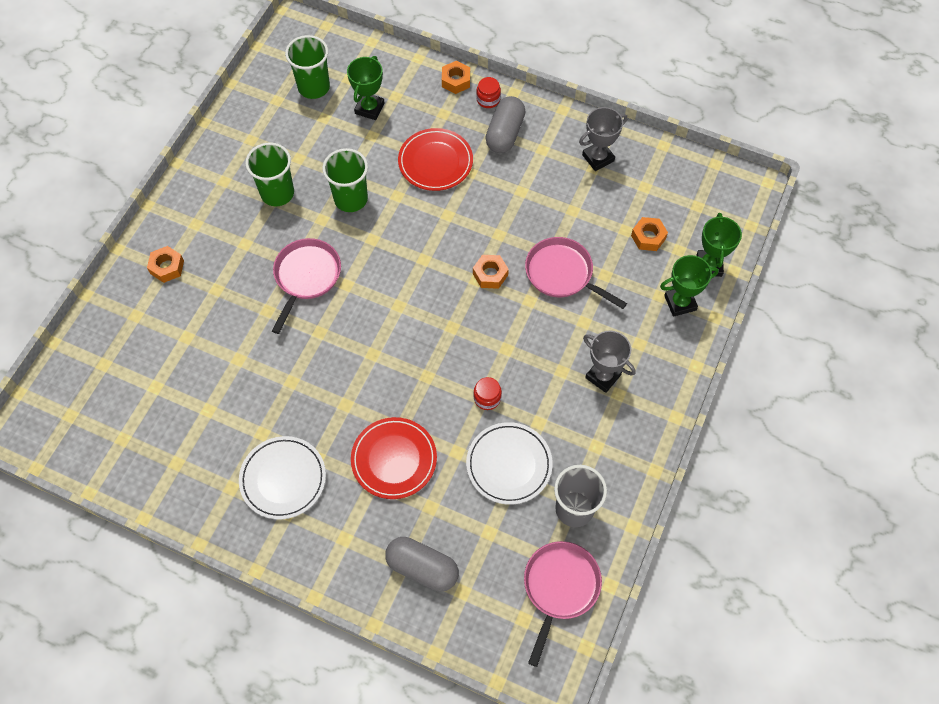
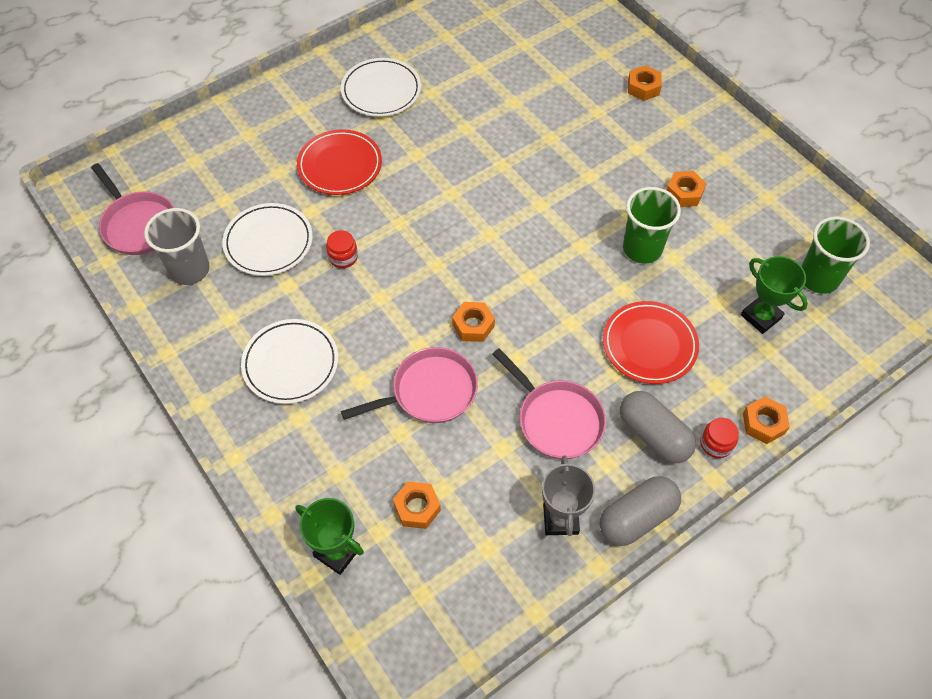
camera: 120 degrees right, 5 degrees down
green cup [245,142,294,206] -> orange nut [667,171,707,207]
pink pan [272,238,341,334] -> pink pan moved to [493,348,606,459]
grey capsule [385,537,459,592] -> grey capsule moved to [599,476,681,546]
grey trophy [583,331,636,393] -> white plate [241,319,338,404]
green trophy [660,255,719,317] -> none

